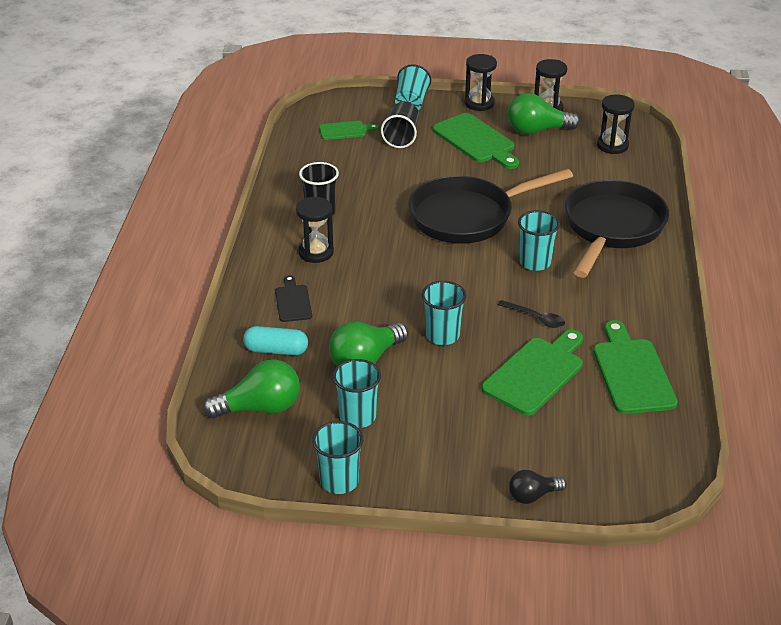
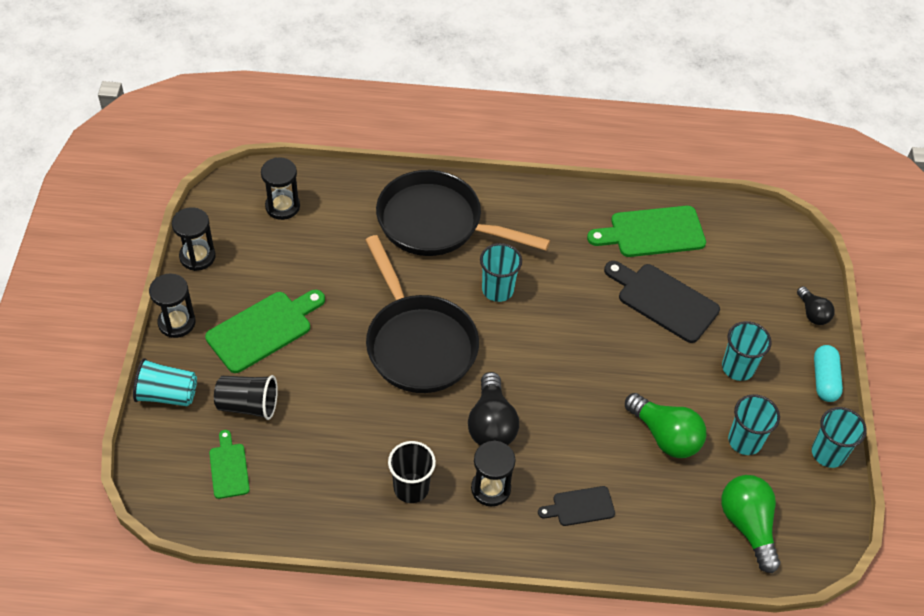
camera: 95 degrees left, 15 degrees up
turquoise capsule [243,326,308,355] -> turquoise capsule moved to [814,345,843,402]
turquoise cup [422,281,467,345] -> turquoise cup moved to [722,321,772,381]
green cutting board [482,330,583,416] -> black cutting board [604,261,720,343]
black spoon [498,300,565,328] -> none
green light bulb [507,93,580,134] -> none
none -> black light bulb [468,372,519,446]

